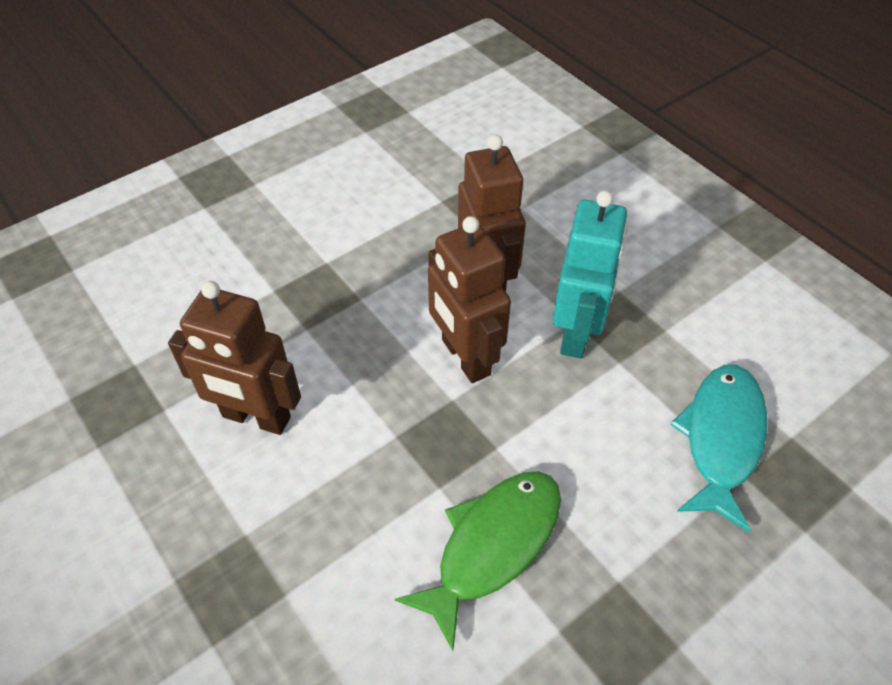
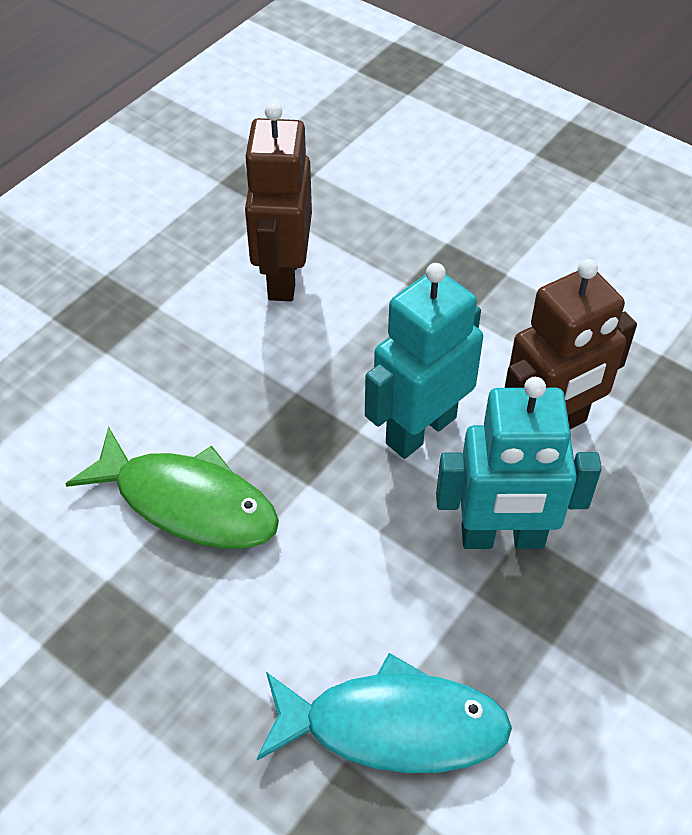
camera: 75 degrees right, 0 degrees up
brown robot [428,216,511,383] -> turquoise robot [365,263,483,459]

